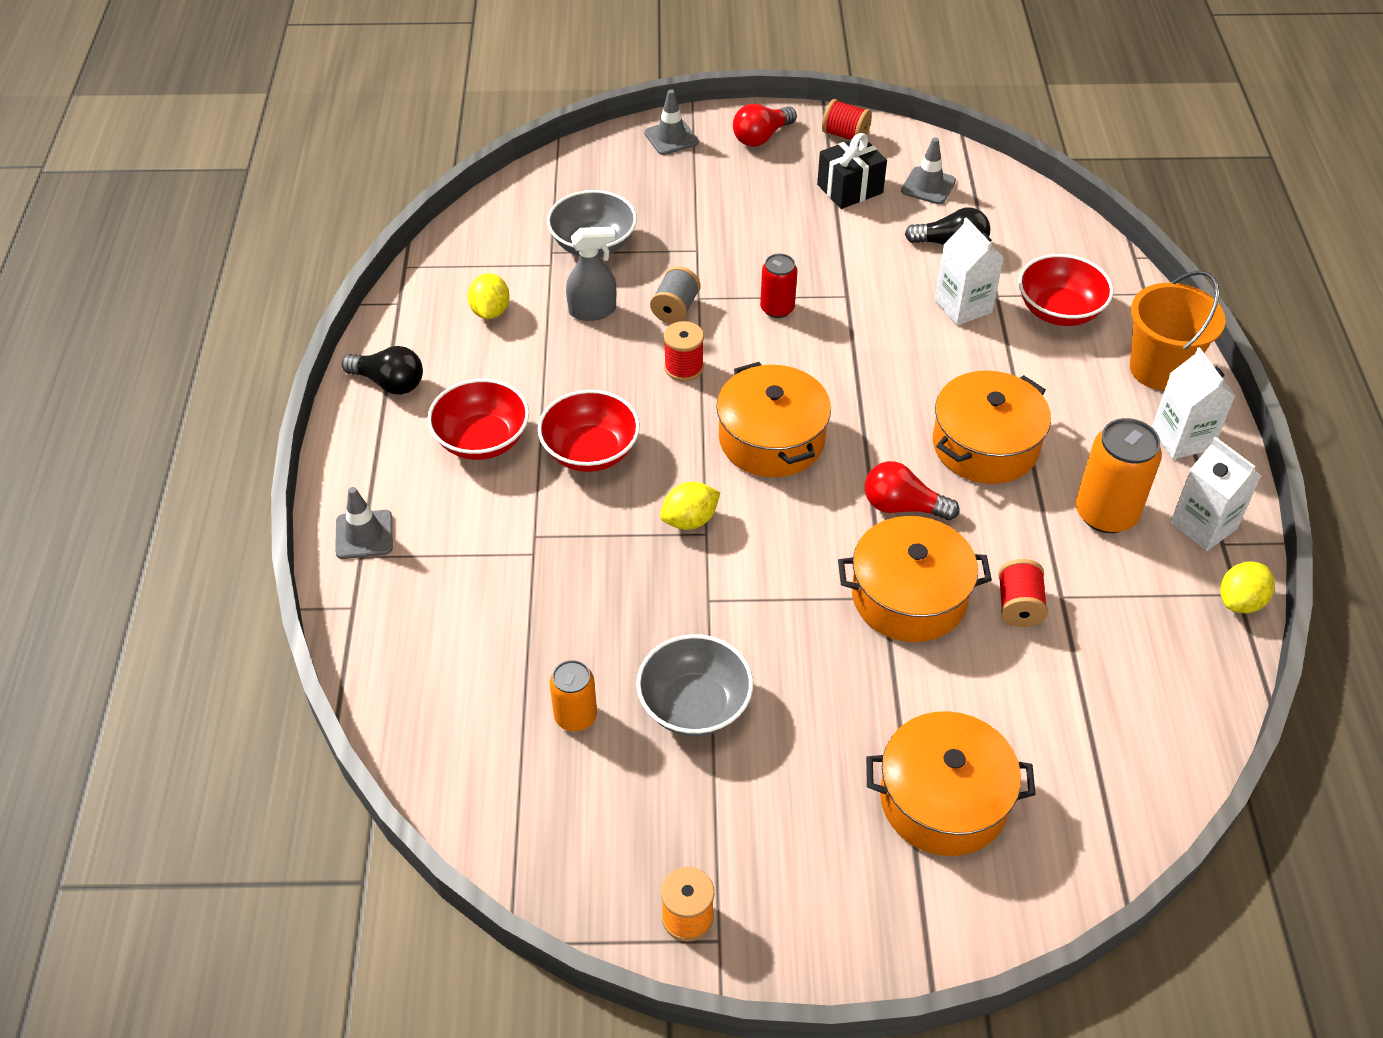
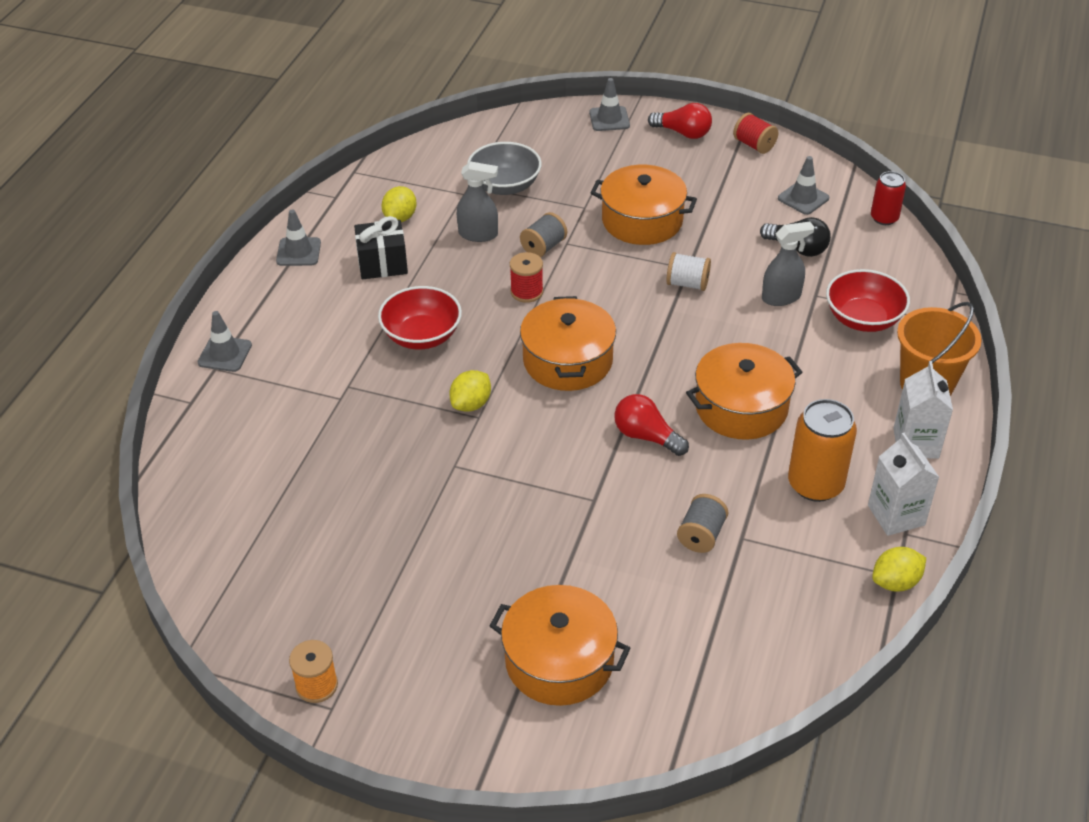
camera: 20 degrees right, 5 degrees down
black light bulb [342,346,423,395] -> grey traffic cone [276,210,321,266]
red bowl [427,379,529,460] -> none
orange can [550,660,597,731] -> none
grey bowl [636,634,753,736] -> none
yellow lemon [660,482,720,530] -> yellow lemon turned 45 degrees counterclockwise [449,370,491,412]
red light bulb [733,104,797,147] -> red light bulb turned 135 degrees counterclockwise [648,103,712,139]
red can [760,254,797,318] -> red can moved to [871,171,906,225]
black gift [817,133,887,209] -> black gift moved to [354,216,408,279]
orange pot [838,516,992,642] -> orange pot moved to [591,165,697,245]
white carton [935,217,1004,326] -> grey spray bottle [762,222,814,306]
red spool [998,559,1048,627] -> grey spool [677,494,728,553]
none -> white spool [666,252,711,291]

